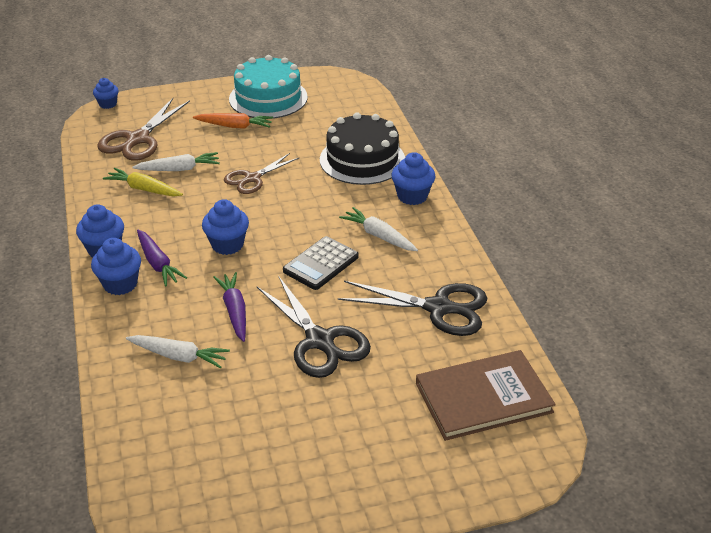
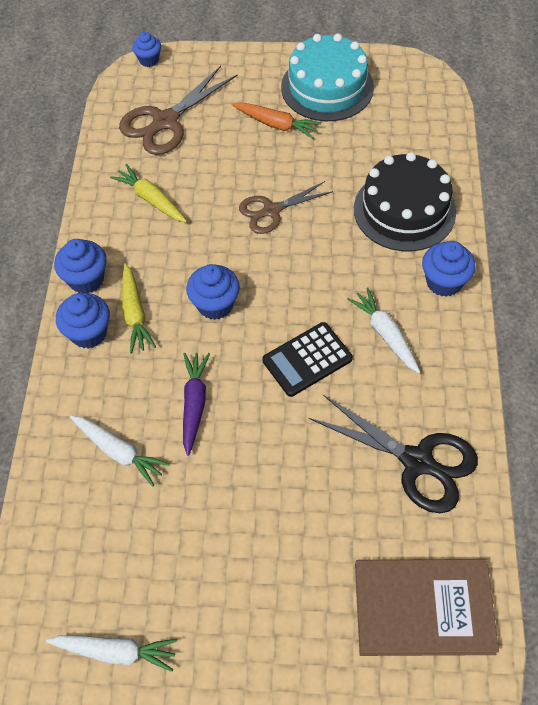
camera: 20 degrees right, 20 degrees up
white carrot [133,152,220,171] -> white carrot moved to [46,635,178,672]
purple carrot [137,230,187,286] -> yellow carrot [122,263,156,354]
black scissors [257,276,371,378] -> none

